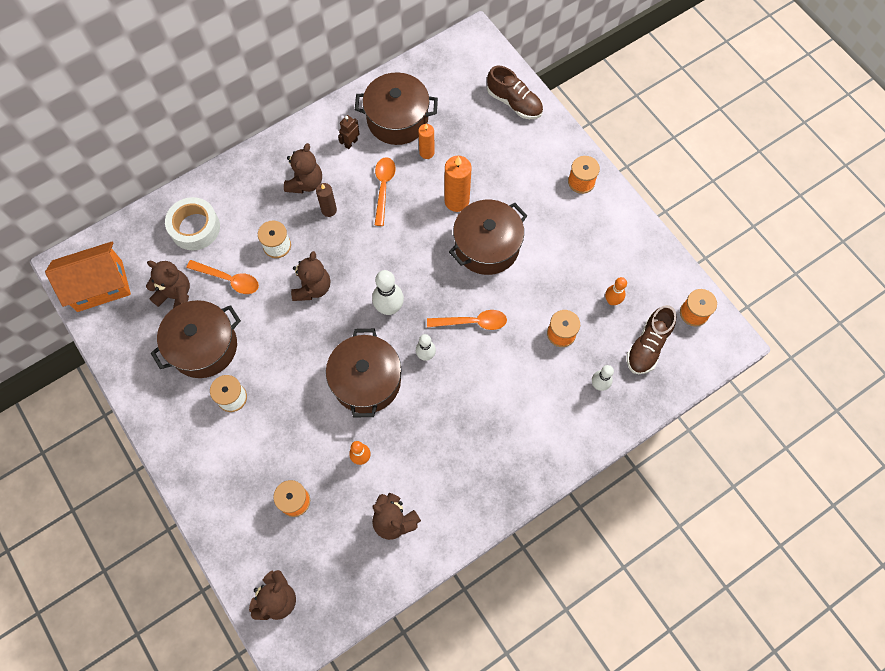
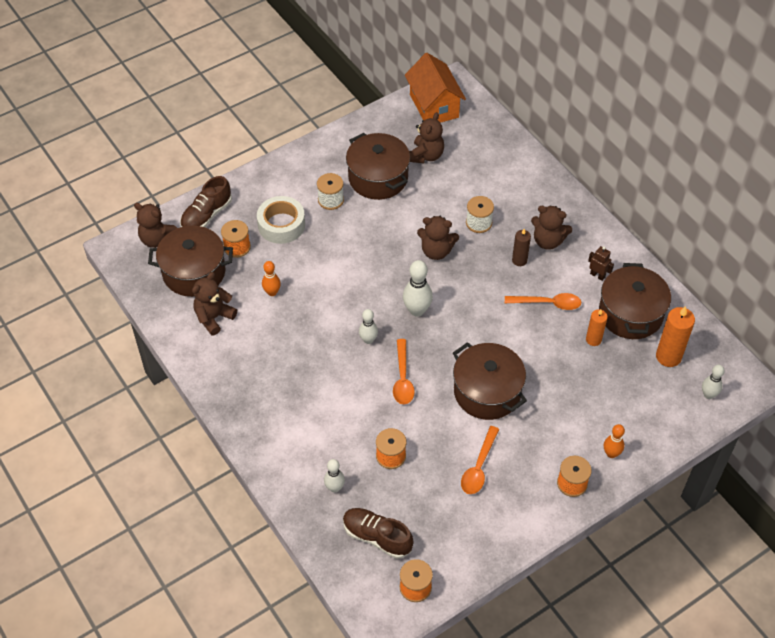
camera: 90 degrees right, 15 degrees down
white tape [165,197,220,251] -> white tape moved to [257,196,305,244]
orange spoon [186,260,259,294] -> orange spoon moved to [461,426,499,494]
brown pot [326,329,402,418] -> brown pot moved to [148,226,233,297]
orange candle [445,156,472,212] -> orange candle moved to [656,306,695,367]
brown shoe [487,66,543,119] -> brown shoe moved to [180,176,232,227]
orange bowling pin [605,277,627,305] -> orange bowling pin moved to [604,424,625,458]
none -> white bowling pin [702,365,725,399]

